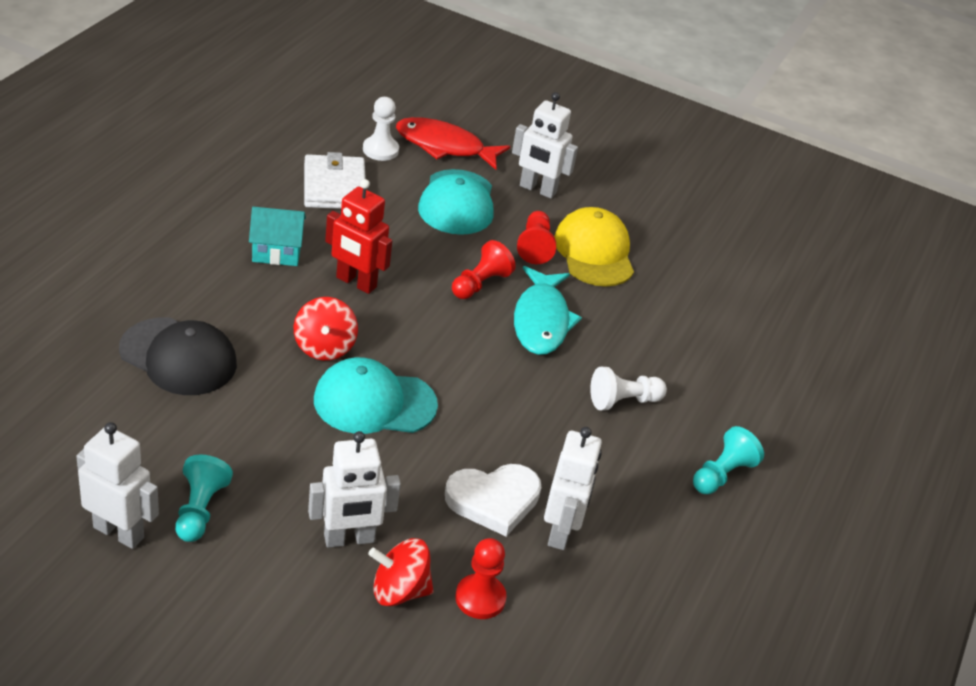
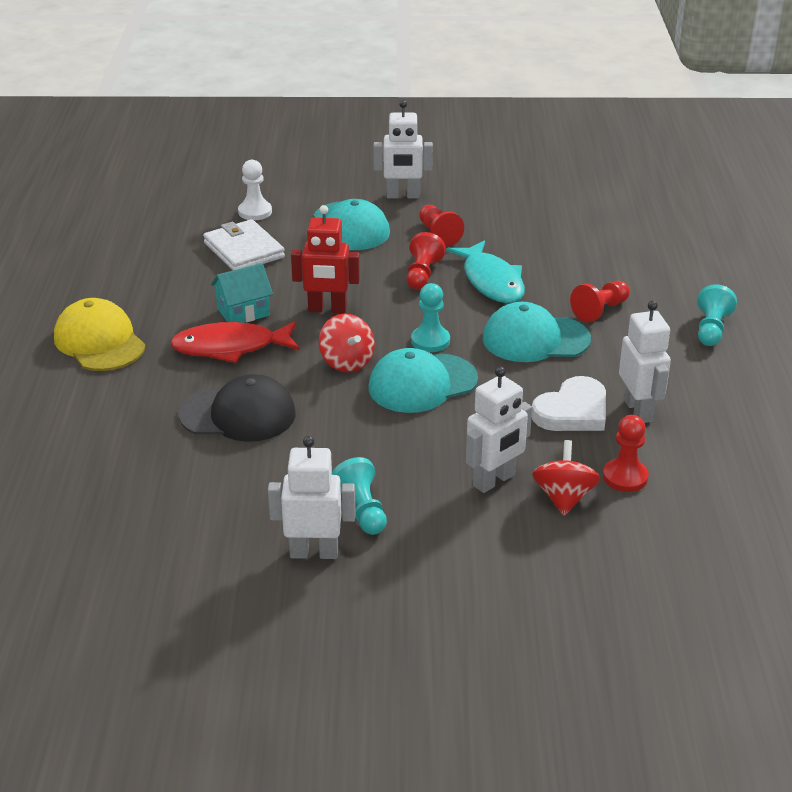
camera: 20 degrees left, 5 degrees down
red spinning top [368,538,434,607] -> red spinning top turned 120 degrees clockwise [532,440,600,516]
red fish [396,117,510,170] -> red fish moved to [170,321,299,363]
yellow cap [554,207,634,287] -> yellow cap moved to [54,298,145,371]
white pawn [590,367,667,410] -> red pawn [570,281,630,322]
none -> turquoise pawn [411,283,450,352]
none -> turquoise cap [483,302,591,362]

